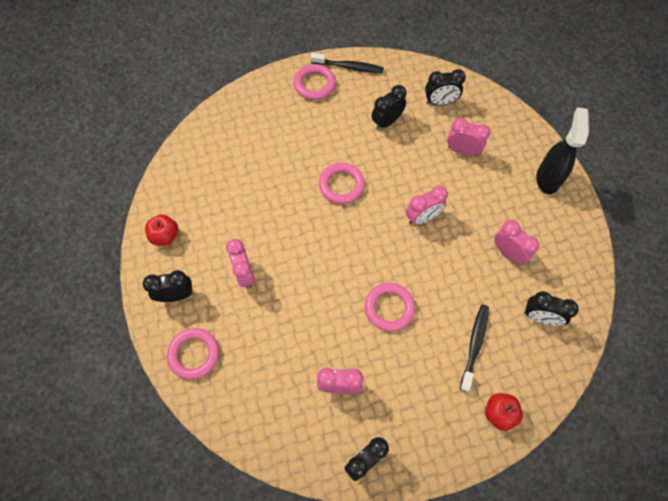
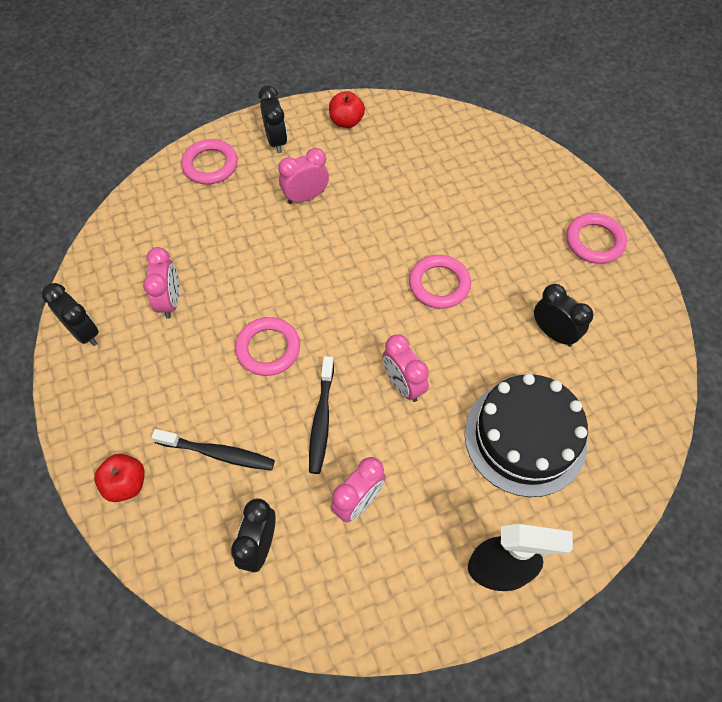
camera: 85 degrees right, 5 degrees down
black toothbrush [310,53,384,73] -> black toothbrush moved to [309,356,334,474]
black clock [425,69,466,105] -> none
pink clock [447,118,490,156] -> black cake [465,374,588,497]

